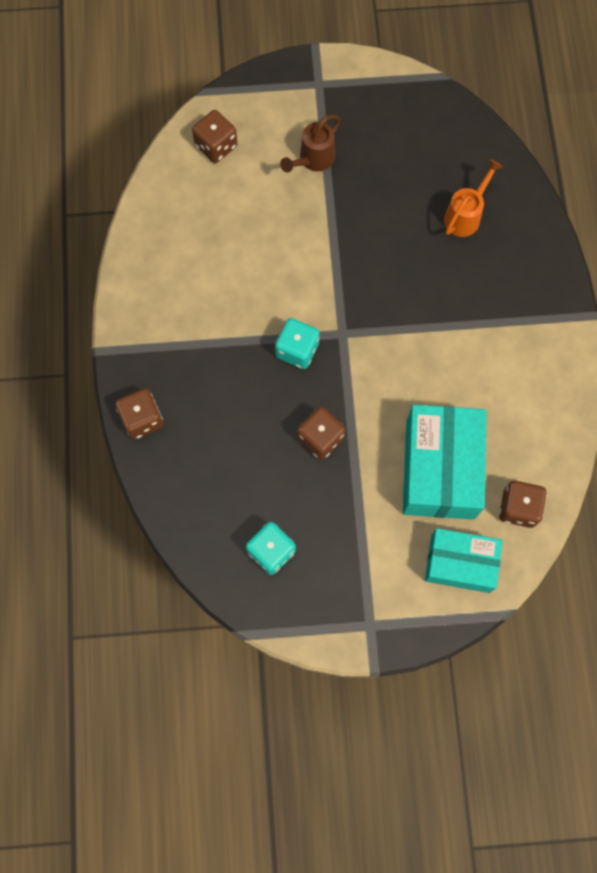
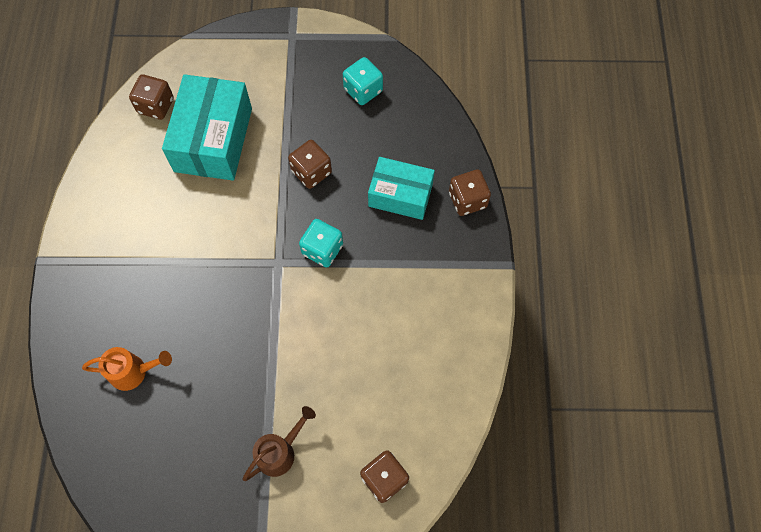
camera: 175 degrees left, 5 degrees down
turquoise box [425,528,503,593] -> turquoise box moved to [368,157,435,220]
orange watering can [444,159,503,237] -> orange watering can turned 135 degrees counterclockwise [82,347,172,391]

